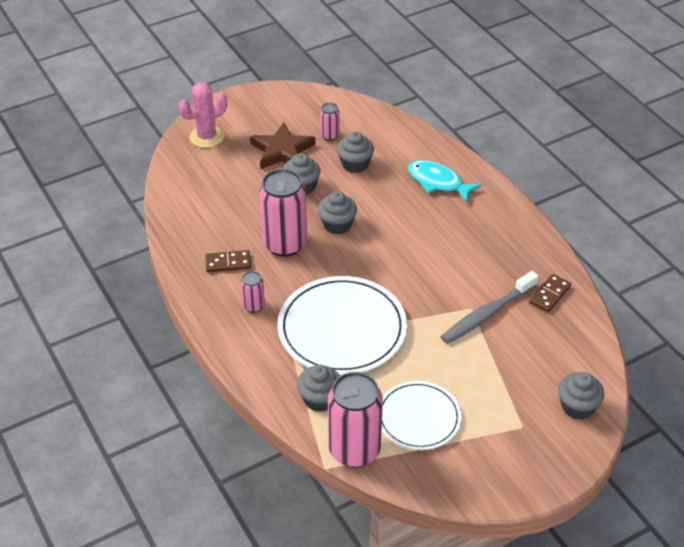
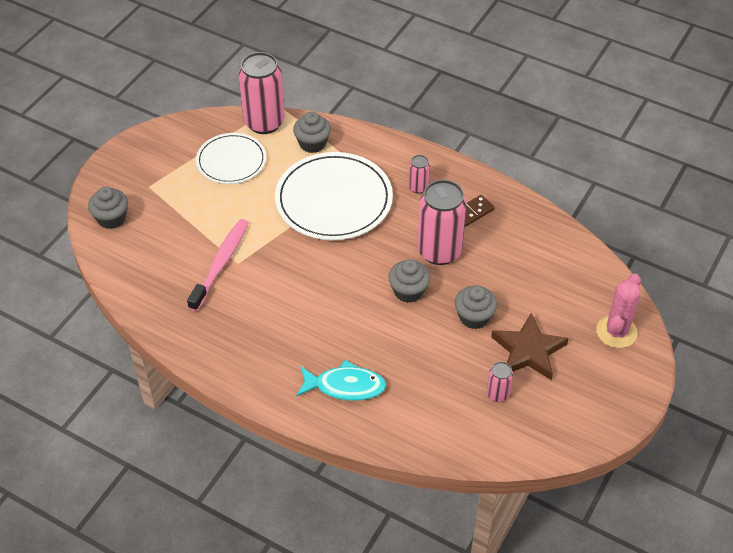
camera: 150 degrees right, 5 degrees up
grey cupcake [337,131,374,173] -> none
grey toothbrush [441,271,539,344] -> pink toothbrush [187,219,249,311]
brown domino [529,274,571,312] -> none

